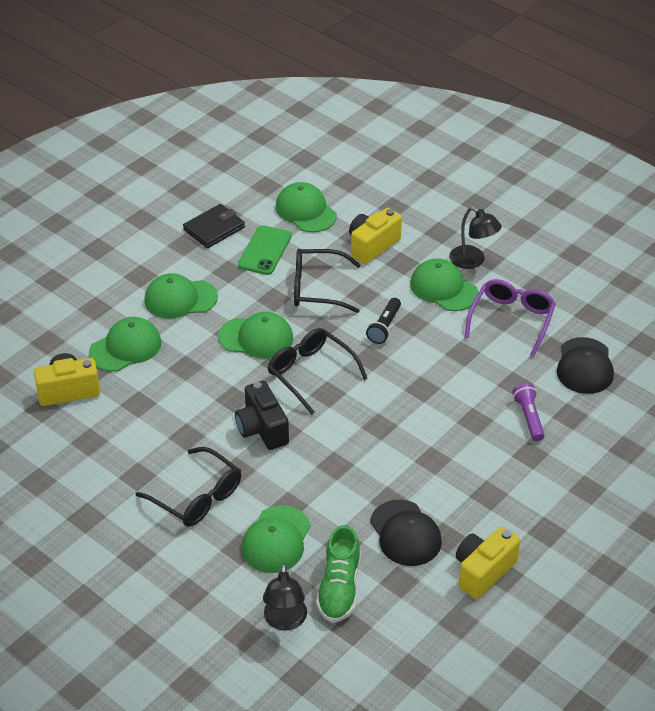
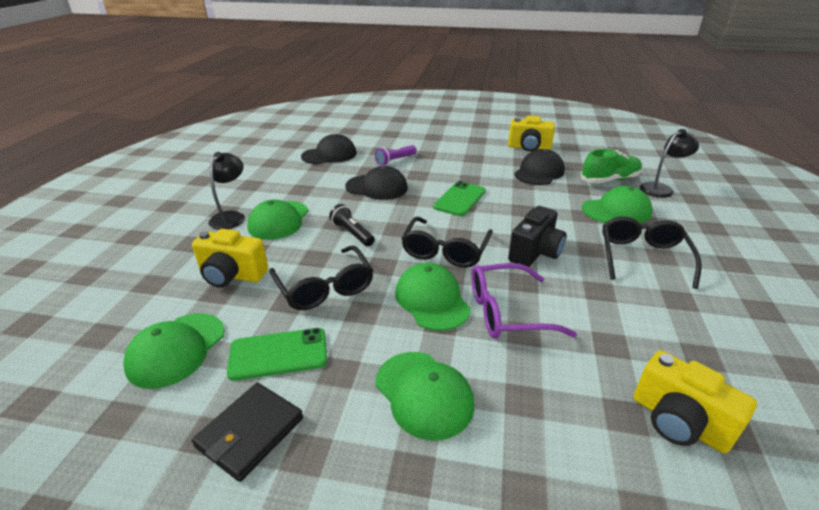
camera: 120 degrees left, 10 degrees down
green cap [89,317,162,372] -> none
black wallet [183,204,245,248] -> black wallet turned 75 degrees counterclockwise [192,383,303,482]
black flashlight [366,298,401,344] -> black flashlight turned 120 degrees counterclockwise [329,204,375,246]
purple glasses [465,279,556,357] -> purple glasses moved to [471,263,577,339]
none -> black cap [345,166,408,200]
none -> green phone [433,181,486,216]

